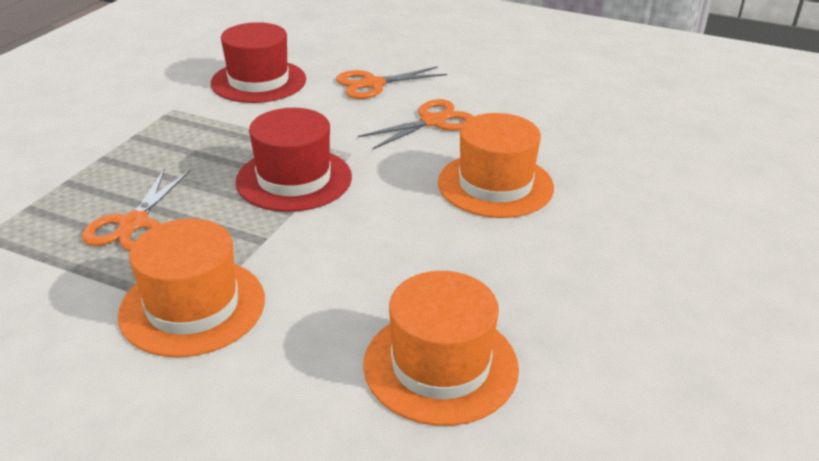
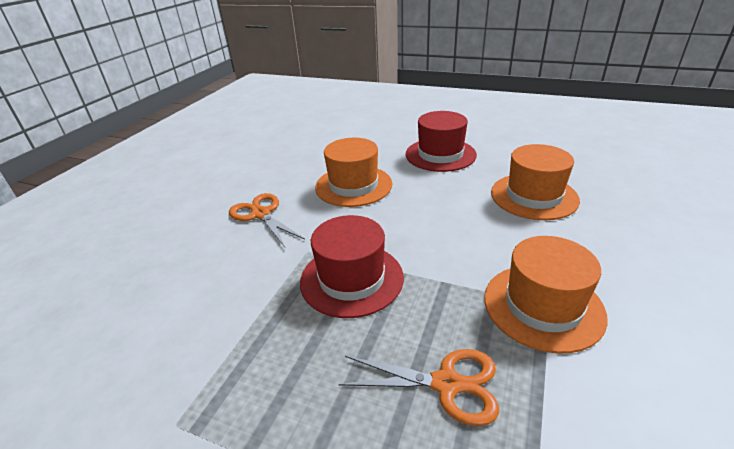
camera: 90 degrees left, 0 degrees up
red hat [211,22,306,103] -> red hat moved to [406,111,477,172]
orange scissors [336,66,447,99] -> none

